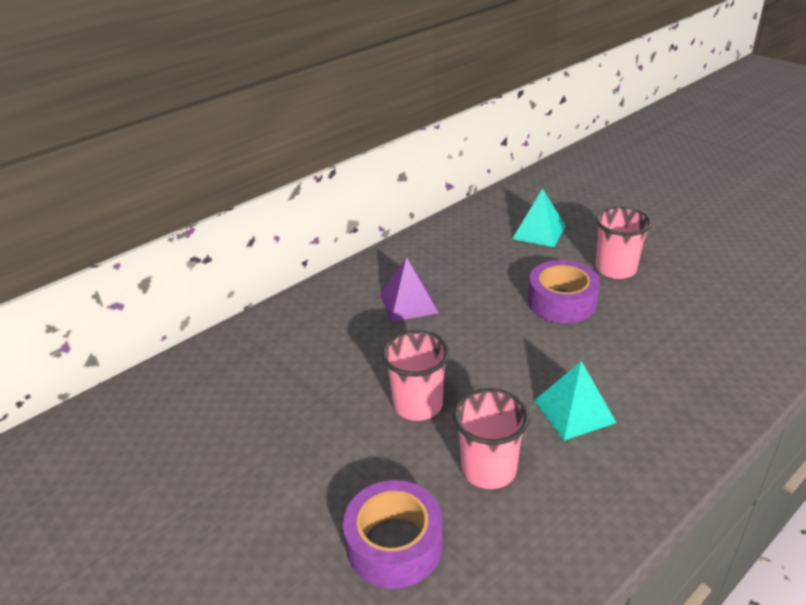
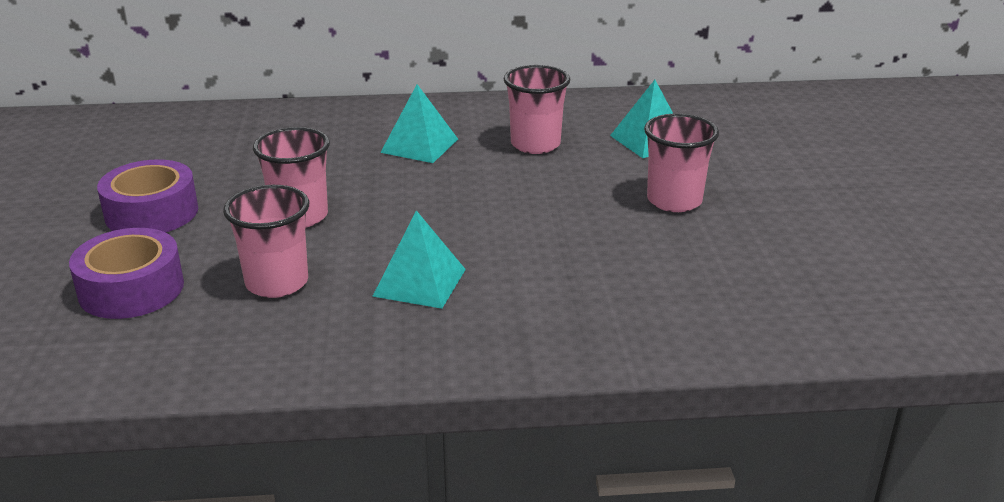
camera: 35 degrees right, 5 degrees down
purple pyramid [380,257,439,322] -> turquoise pyramid [380,84,458,163]
purple tape [528,260,600,323] -> purple tape moved to [97,159,198,233]
none -> pink cup [504,65,570,154]

